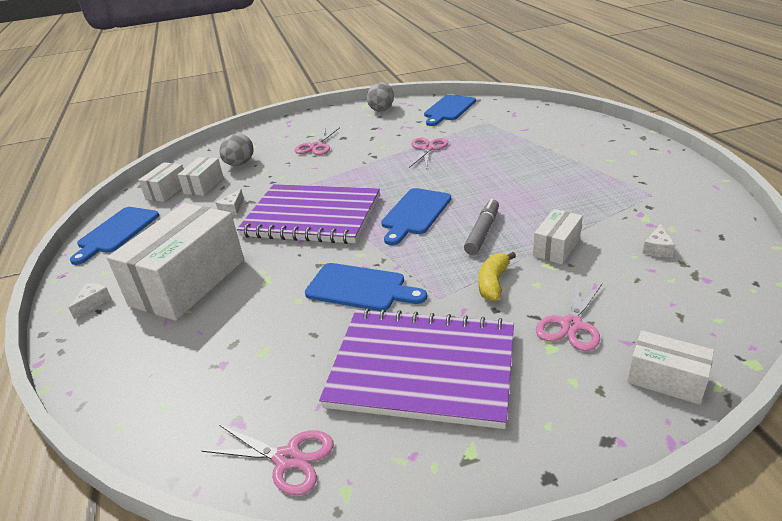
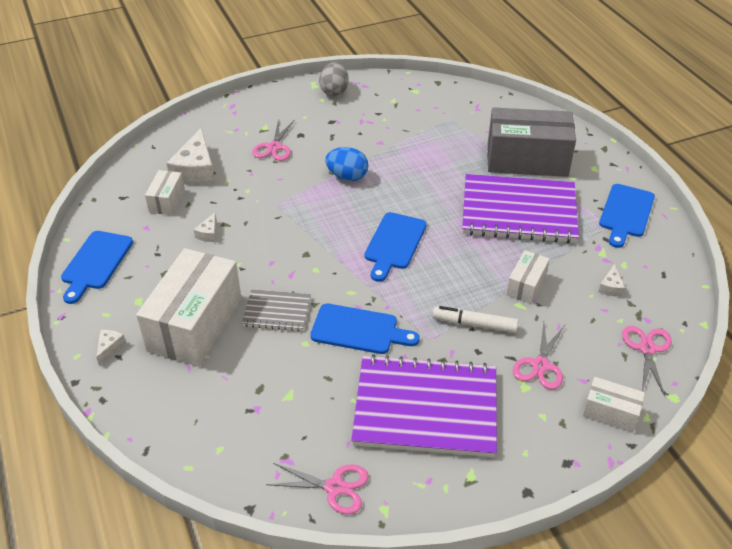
camera: 10 degrees left, 10 degrees up
white box [138,162,184,202] -> none
grey egg [219,133,254,166] -> white cheese [167,128,215,185]
purple notebook [237,184,380,244] -> purple notebook moved to [462,174,579,243]
pink scissors [409,138,448,169] -> pink scissors moved to [622,326,672,396]
blue cutting board [424,95,476,126] -> blue cutting board moved to [599,184,655,248]
grey marker [464,199,499,255] -> none
yellow banana [479,252,516,302] -> white marker [433,306,518,333]
none -> grey notebook [242,289,311,331]
none -> blue egg [325,147,368,181]
none -> grey box [487,107,576,177]

